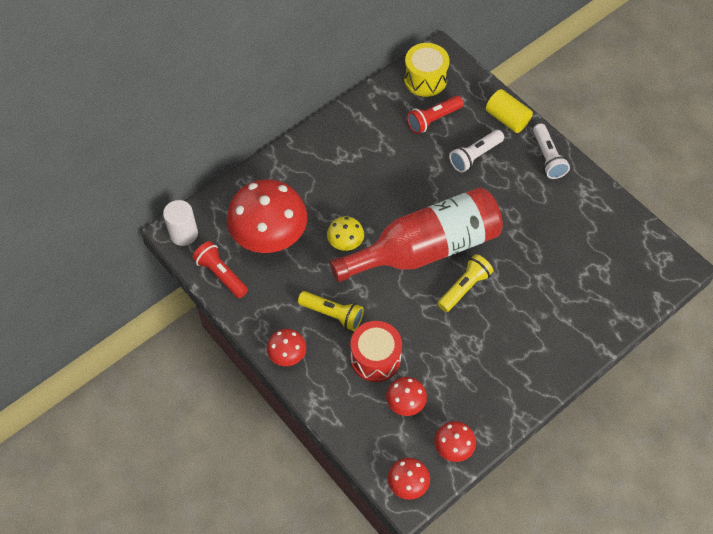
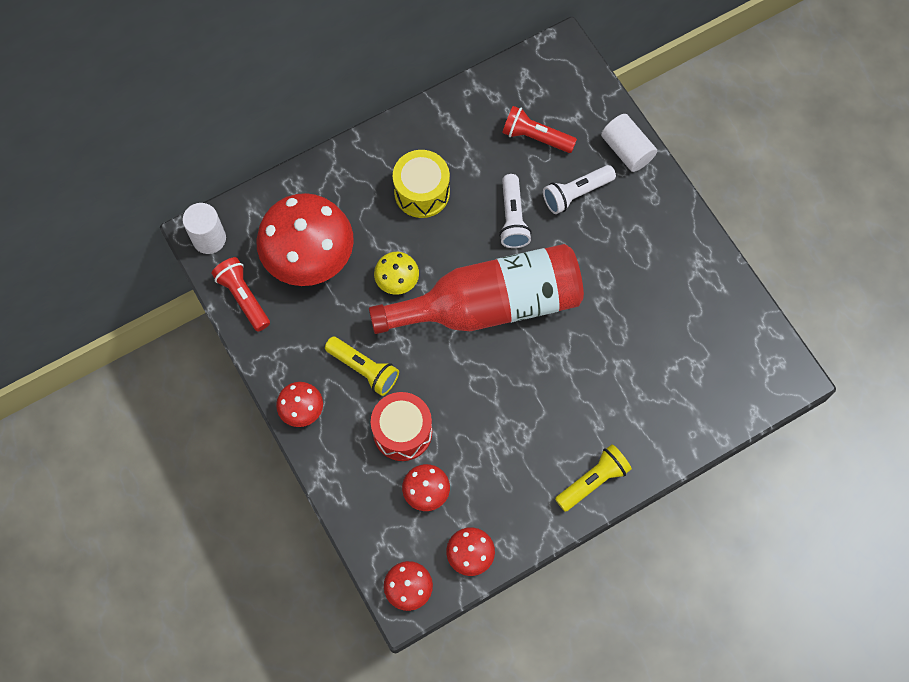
camera: 10 degrees right, 10 degrees up
yellow drum [404,43,449,97] -> yellow drum moved to [393,150,450,218]
red flashlight [407,96,463,134] -> red flashlight turned 45 degrees clockwise [502,106,577,153]
yellow flashlight [438,254,493,312] -> yellow flashlight moved to [555,444,632,512]
yellow cylinder [486,89,533,133] -> white cylinder [601,114,657,172]
white flashlight [533,123,570,179] -> white flashlight moved to [499,174,532,248]

